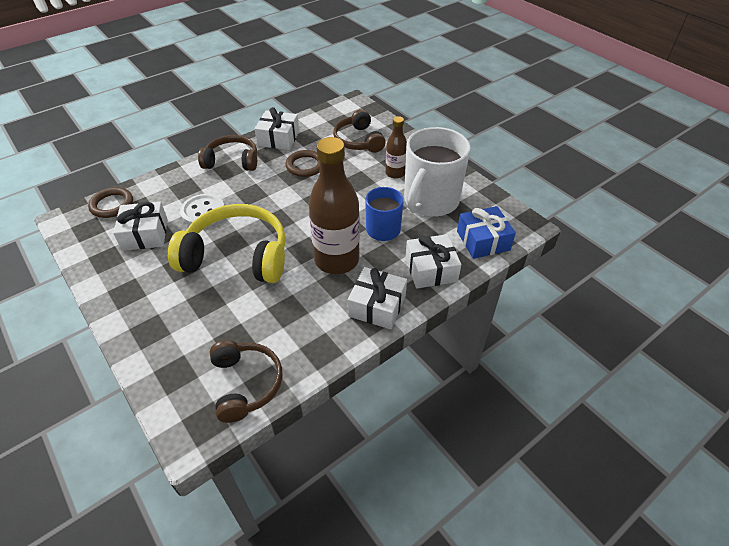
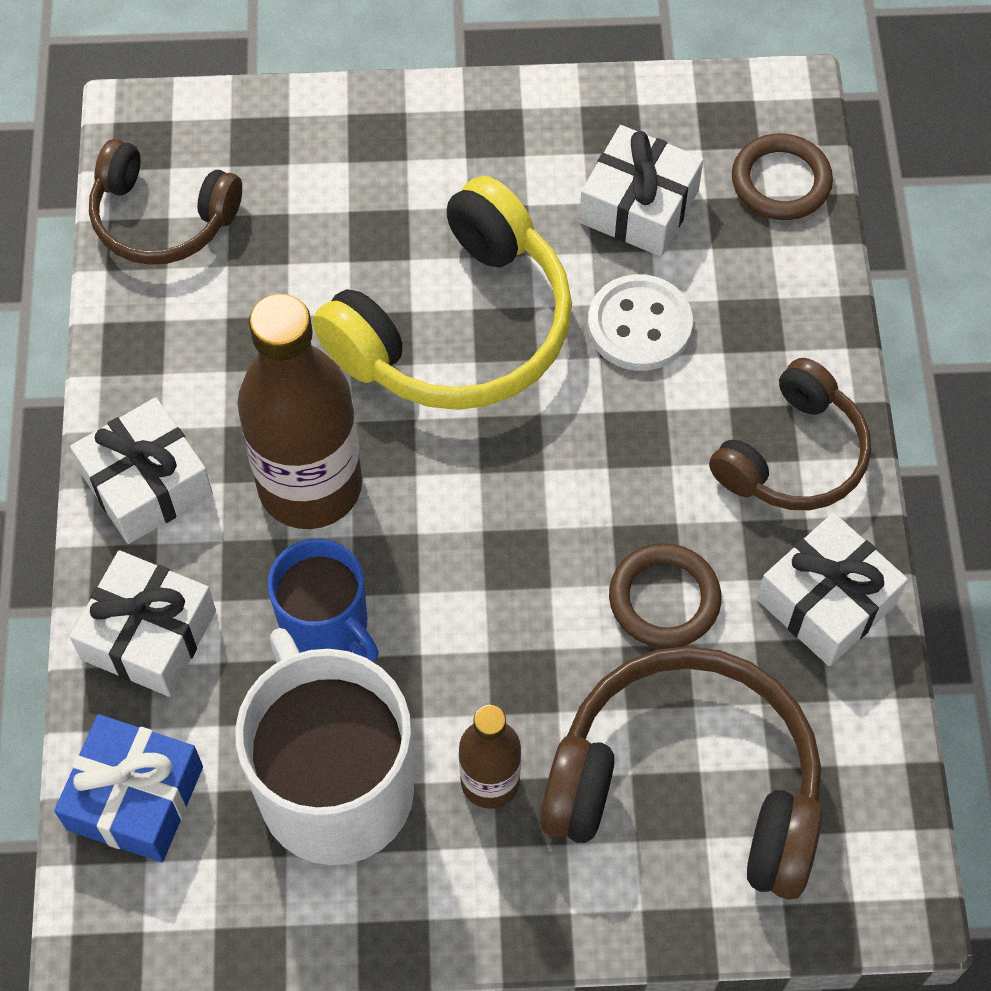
camera: 125 degrees right, 15 degrees up
brown headphones [333,109,386,153] -> brown headphones [540,646,822,900], size x1.61

